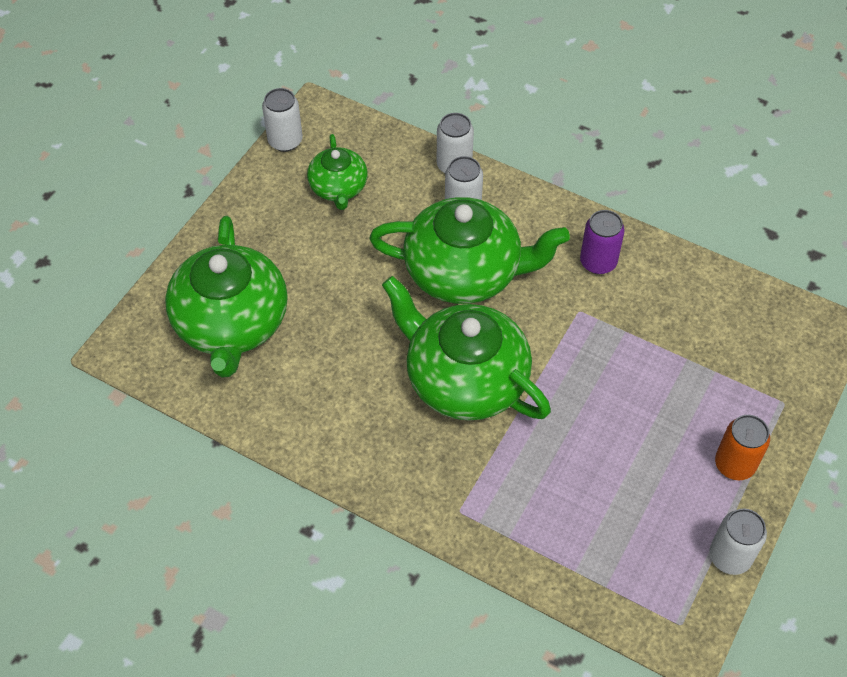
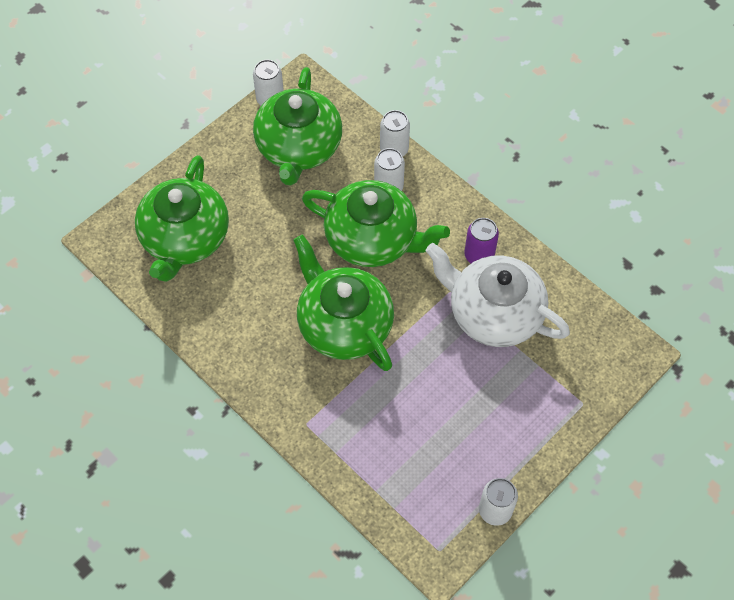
camera: 15 degrees right, 5 degrees up
green teapot [307,134,368,210] -> green teapot [253,67,342,185], size x1.84
orange can [715,415,770,480] -> none
none -> white teapot [426,243,570,347]

